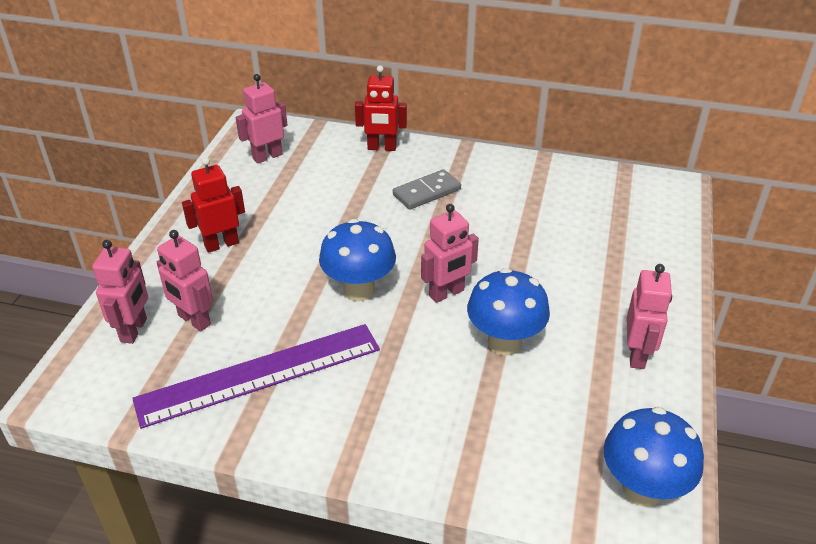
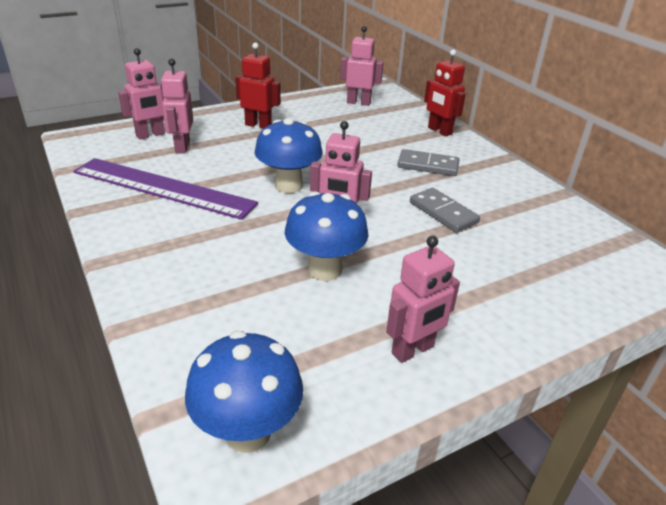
camera: 45 degrees right, 5 degrees down
none -> grey domino [410,188,480,233]

